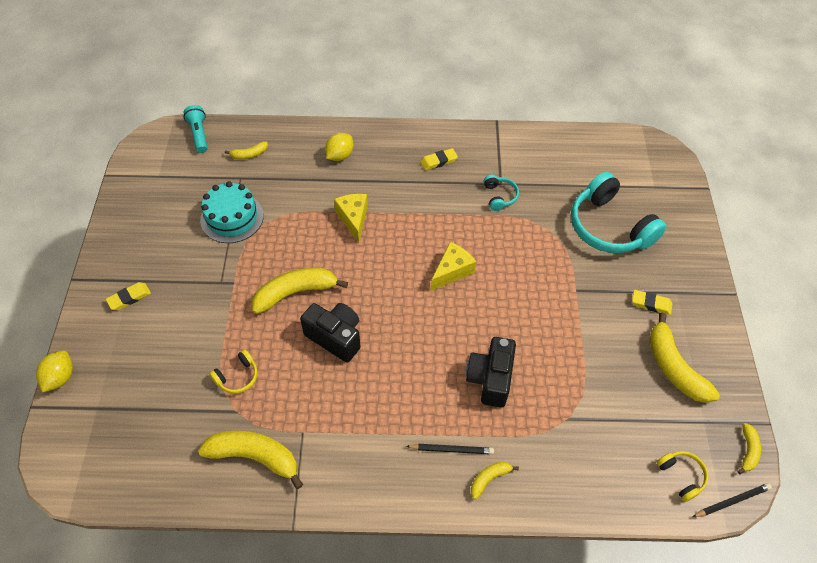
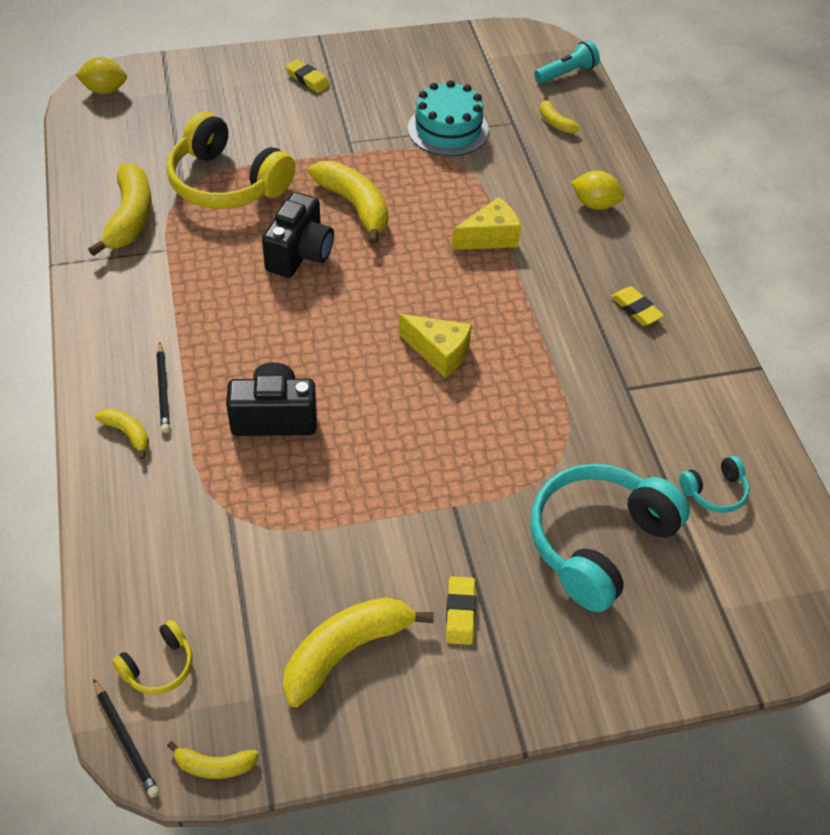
camera: 75 degrees right, 5 degrees down
yellow lemon [36,351,73,392] -> yellow lemon moved to [76,57,127,94]
yellow headphones [209,349,258,394] -> yellow headphones [166,112,295,209], size x2.23
turquoise headphones [484,175,519,211] -> turquoise headphones moved to [679,456,750,513]

